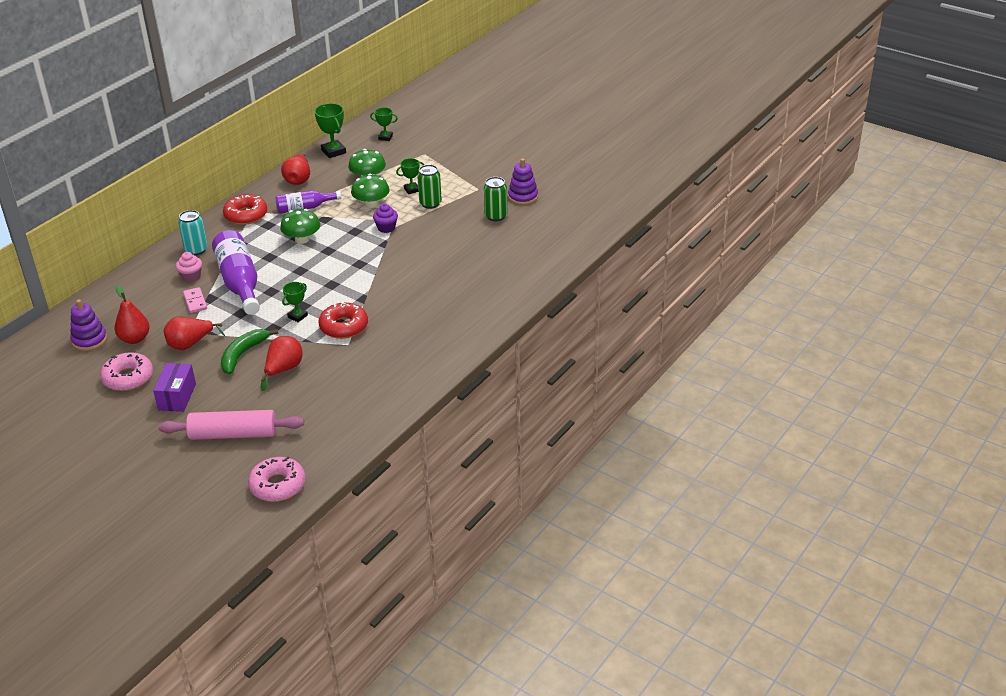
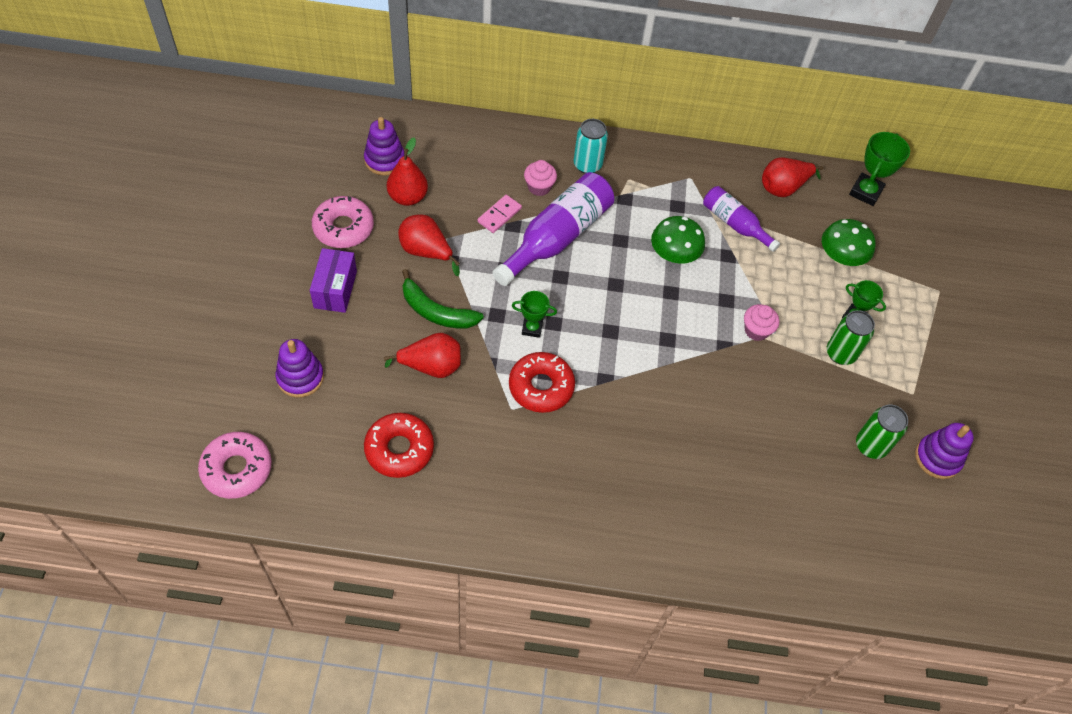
camera: 55 degrees right, 20 degrees up
purple box [153,363,196,412] -> purple box turned 60 degrees counterclockwise [310,248,357,313]
pink rolling pin [158,410,304,440] -> purple stacking toy [275,339,324,398]
green banana [221,329,278,374] -> green banana turned 150 degrees counterclockwise [402,269,484,329]
red donut [223,194,267,225] -> red donut moved to [364,413,434,478]
green mushroom [351,174,390,208] -> none
green trophy [370,107,398,141] -> none
purple cupcake [373,204,398,233] -> pink cupcake [744,304,779,341]

